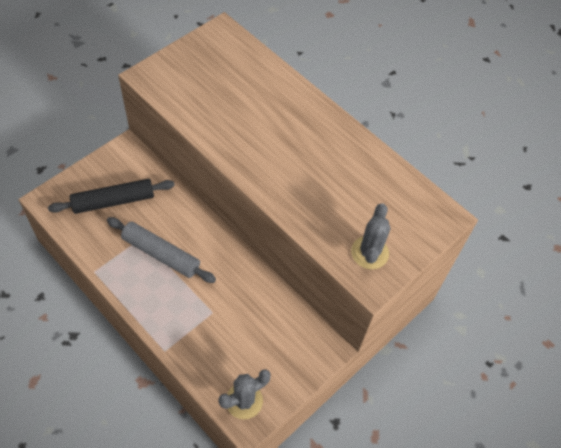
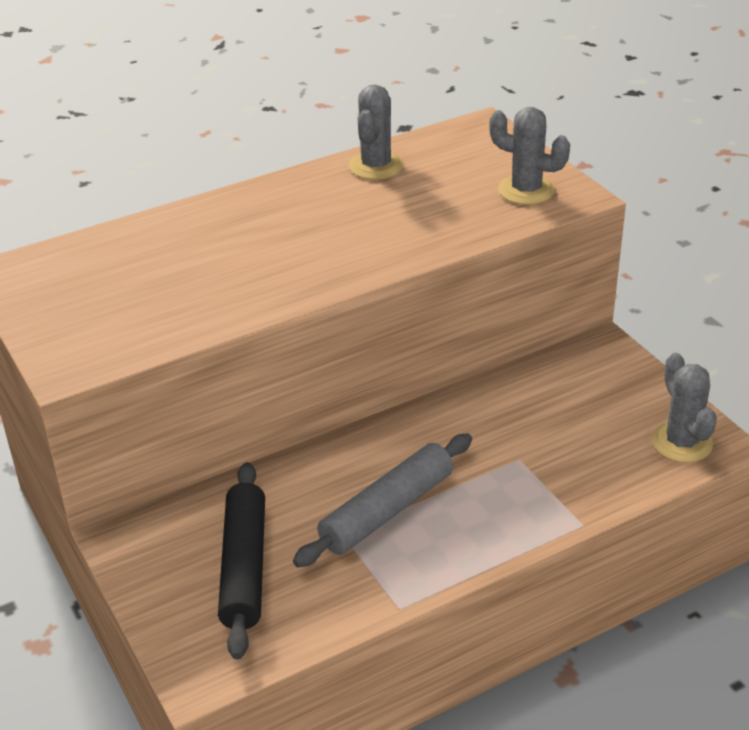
camera: 70 degrees left, 20 degrees down
none -> grey cactus [349,85,404,180]

